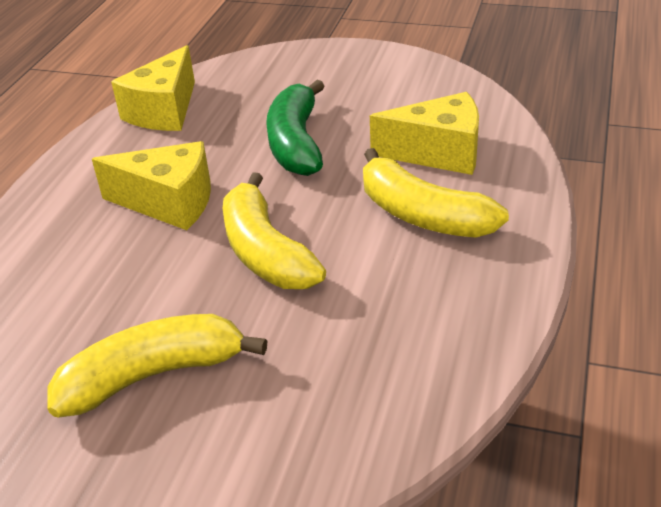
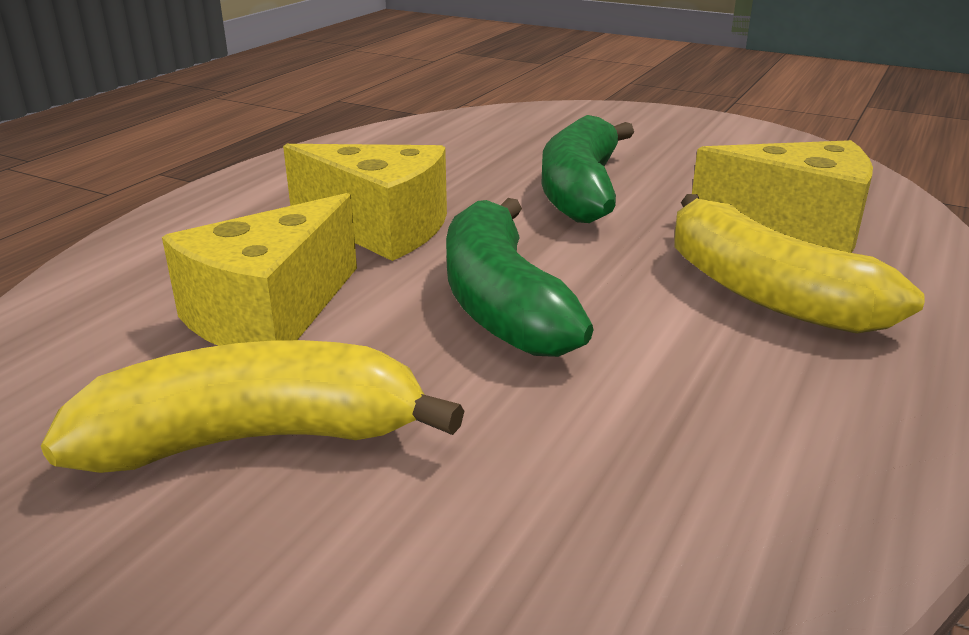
camera: 10 degrees right, 10 degrees down
yellow cheese [111,45,195,131] -> yellow cheese moved to [162,193,357,346]
yellow banana [223,172,326,289] -> green banana [446,198,594,357]

